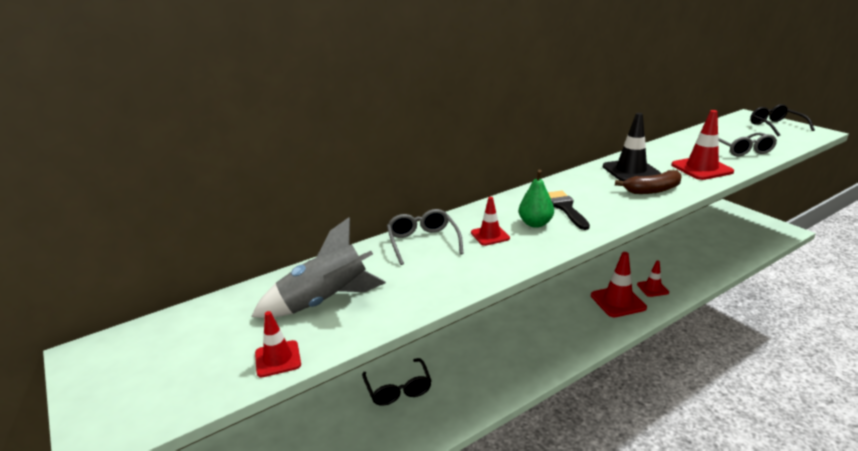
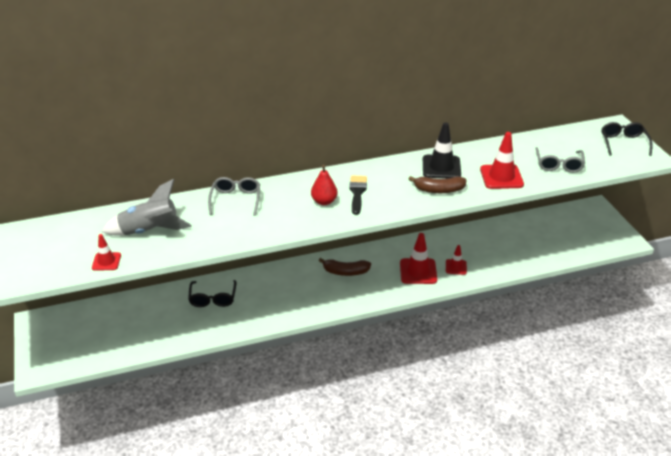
camera: 15 degrees right, 10 degrees up
red traffic cone [471,197,510,246] -> none
green pear [519,170,554,228] -> red pear [311,165,338,205]
none -> brown banana [318,258,371,276]

